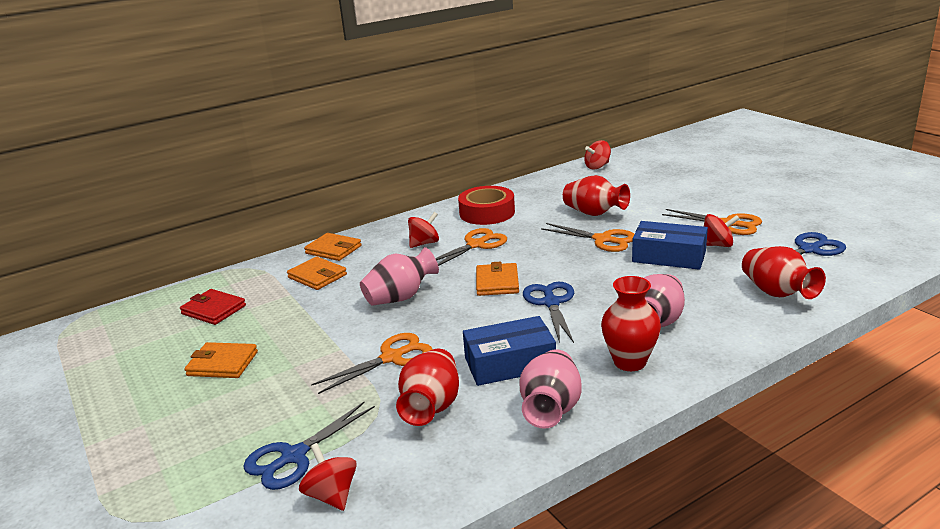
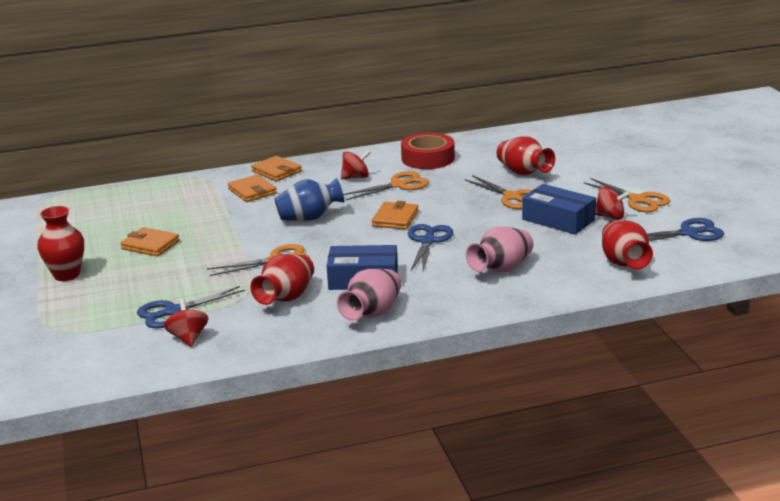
camera: 15 degrees right, 0 degrees up
red wallet [180,289,246,325] -> none
pink vase [360,247,439,306] -> blue vase [275,178,344,221]
red spinning top [584,140,611,169] -> none
red vase [601,276,661,371] -> red vase moved to [38,206,84,281]

